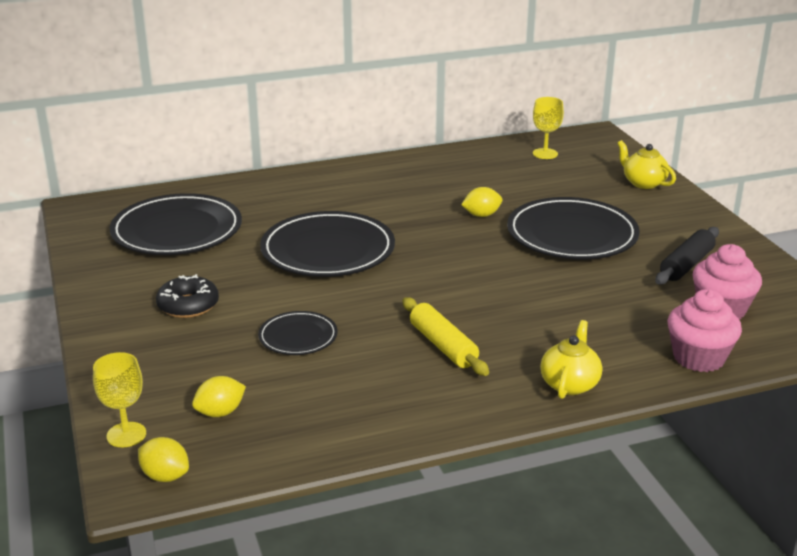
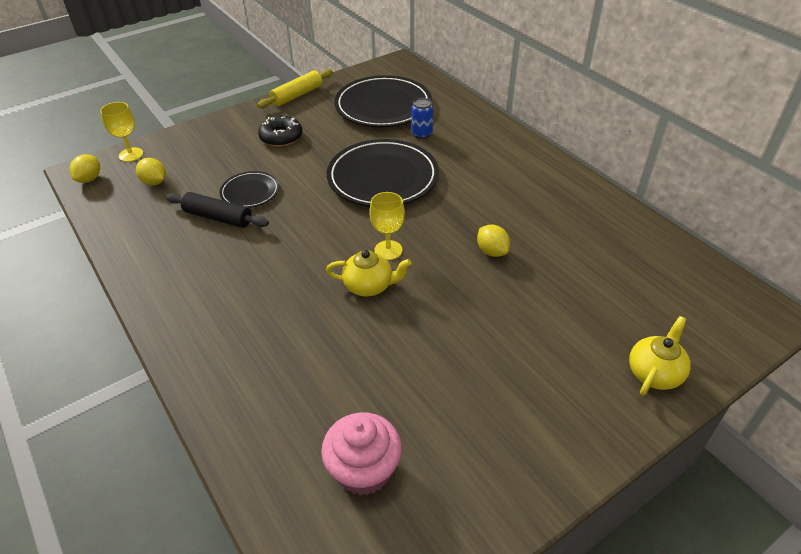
camera: 75 degrees right, 15 degrees up
yellow rolling pin [402,297,489,376] -> yellow rolling pin moved to [257,69,333,108]
black plate [507,197,640,259] -> none
yellow goblet [533,97,564,159] -> yellow goblet moved to [369,192,405,260]
yellow teapot [540,320,602,399] -> yellow teapot moved to [326,250,412,296]
black rolling pin [655,227,719,285] -> black rolling pin moved to [166,192,269,228]
pink cupcake [668,289,742,372] -> none
none -> blue can [411,98,433,139]

